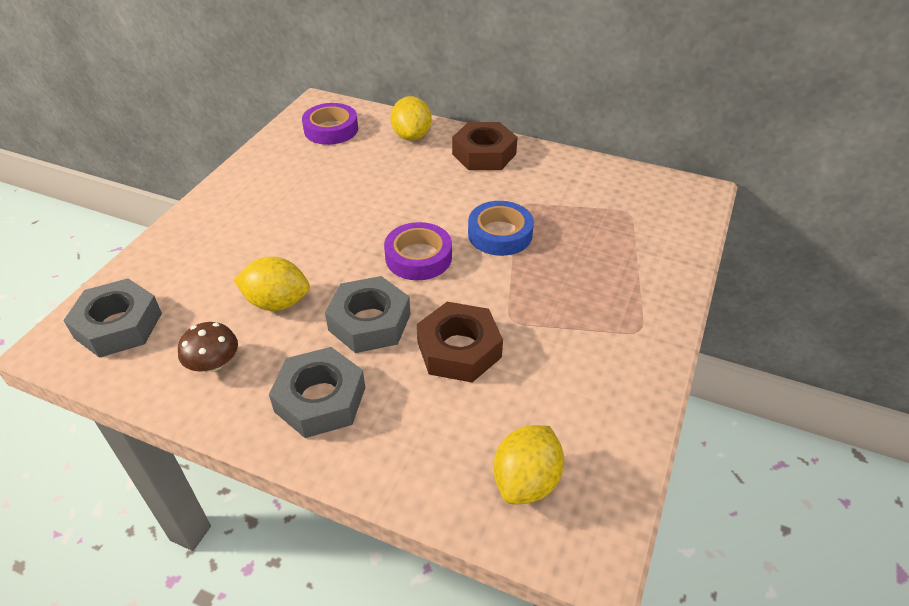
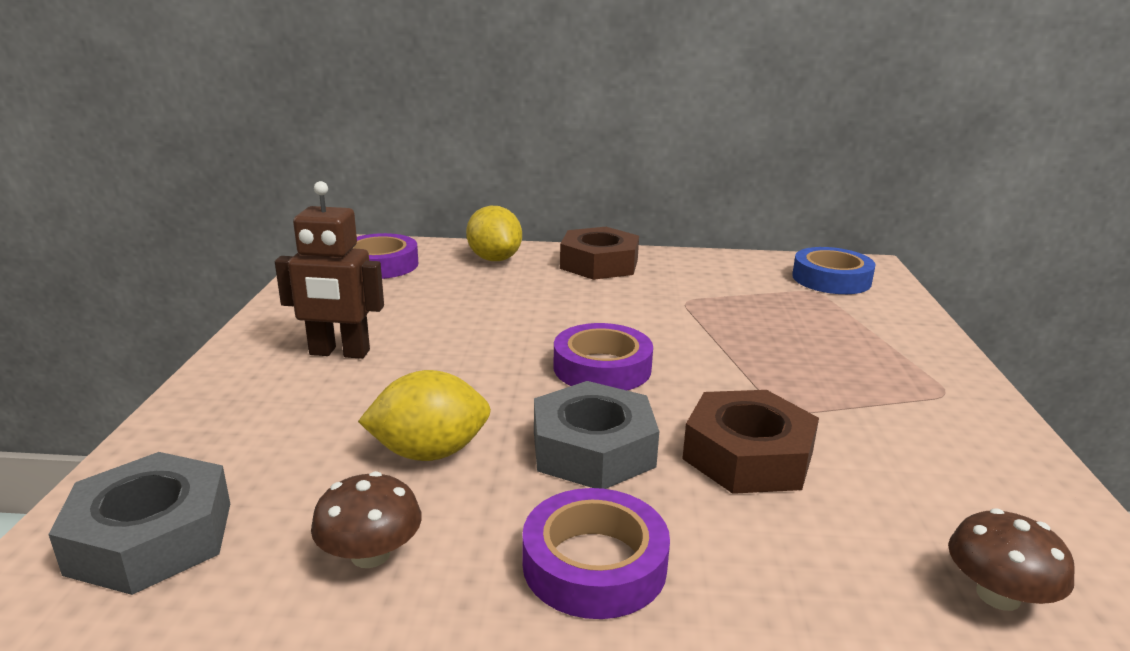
camera: 20 degrees left, 20 degrees down
grey nut [269,347,365,438] -> purple tape [522,488,670,619]
blue tape [468,201,534,256] -> blue tape moved to [792,247,876,294]
yellow lemon [493,425,564,504] -> brown mushroom [948,508,1075,611]
none -> brown robot [275,181,384,359]

